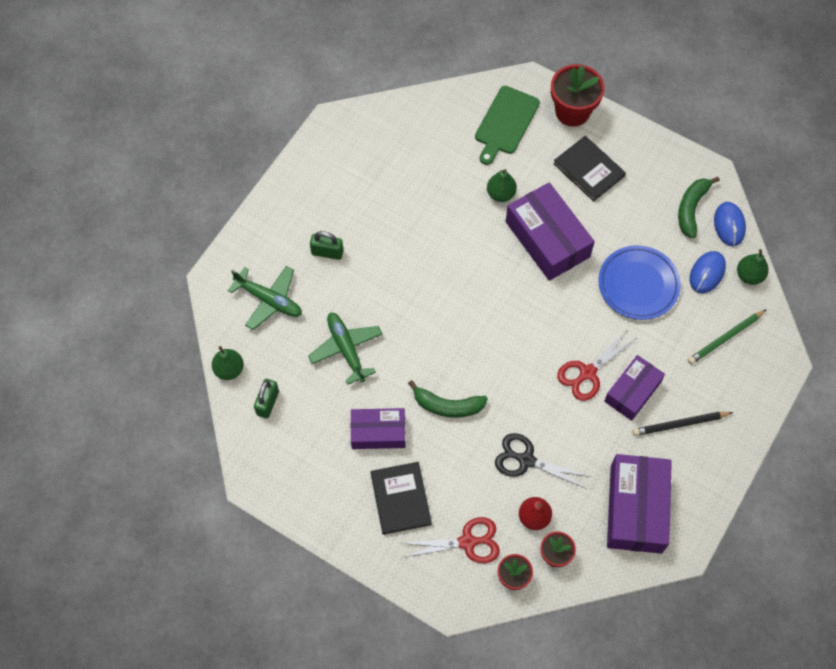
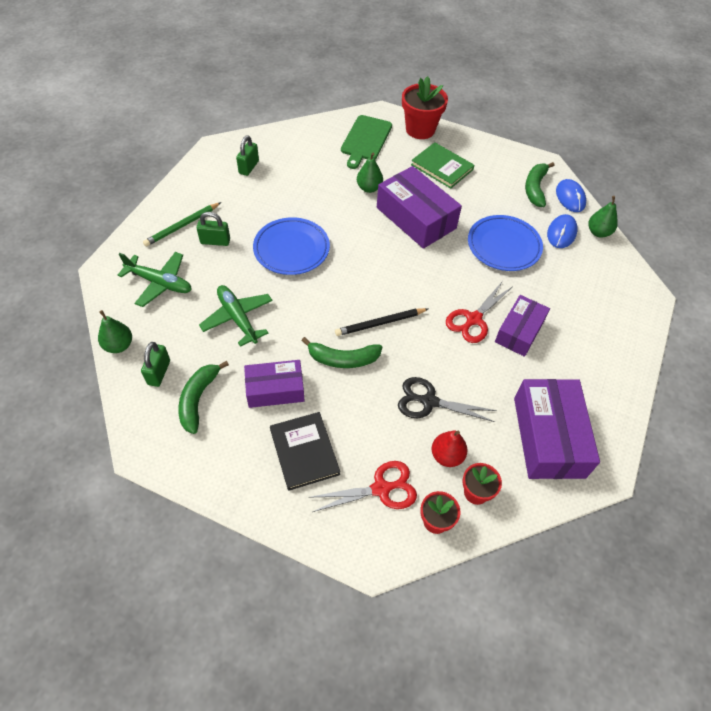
camera: 10 degrees left, 10 degrees down
black book [553,136,626,202] -> green book [411,142,474,189]
black pencil [632,412,733,436] -> black pencil moved to [335,308,428,336]
green pencil [688,309,767,364] -> green pencil moved to [143,202,221,246]
none -> green banana [178,361,229,434]
none -> green padlock [236,135,259,176]
none -> blue plate [253,217,330,275]

